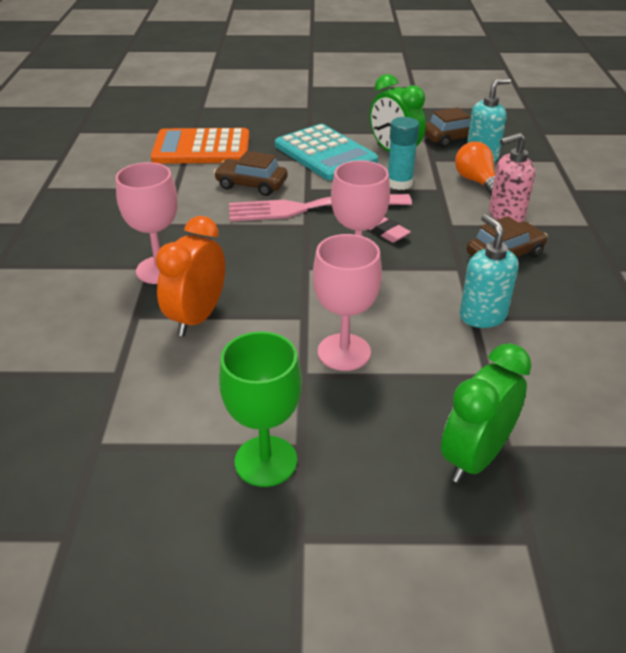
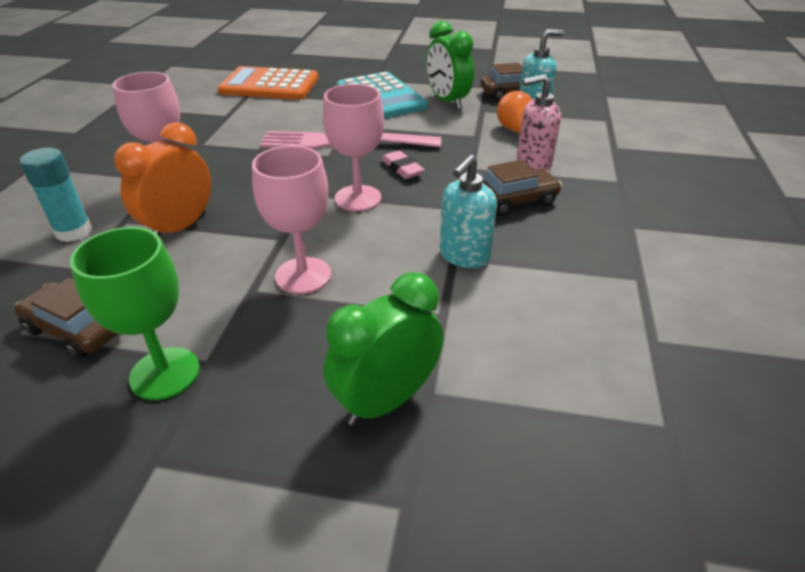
camera: 10 degrees right, 0 degrees up
brown car [214,151,288,196] -> brown car moved to [14,278,117,359]
turquoise glue stick [388,117,419,190] -> turquoise glue stick moved to [20,148,92,242]
turquoise soap dispenser [459,214,519,328] -> turquoise soap dispenser turned 135 degrees counterclockwise [440,154,497,268]

